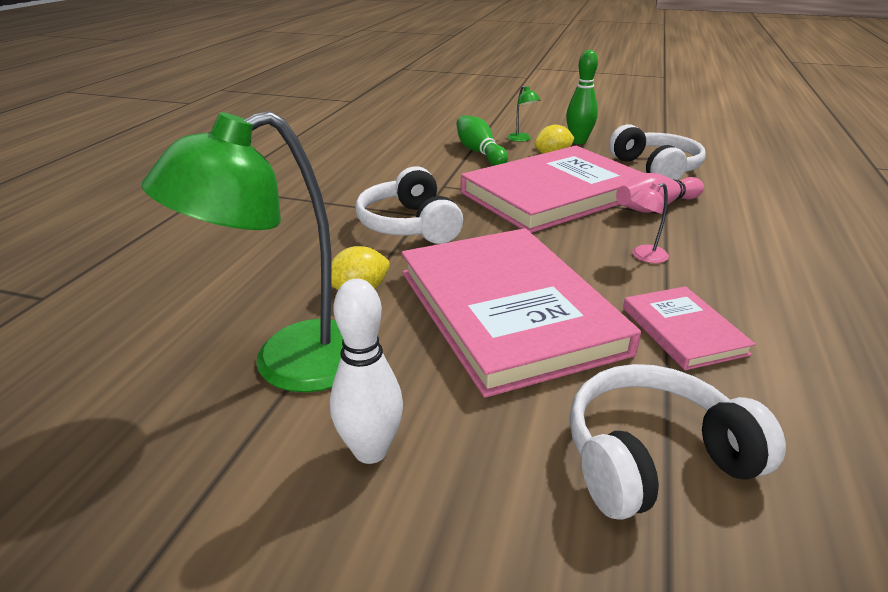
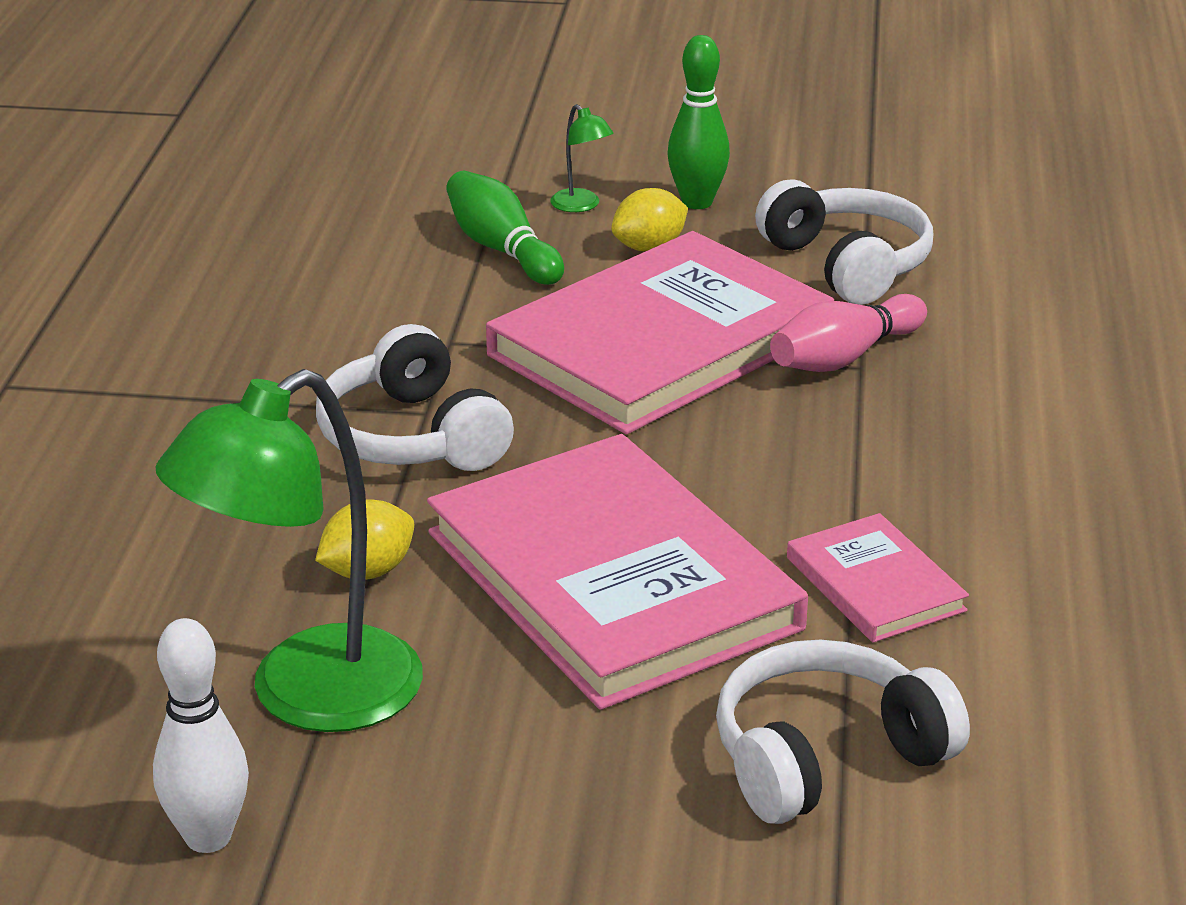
camera: 10 degrees left, 0 degrees up
white bowling pin [330,279,403,464] -> white bowling pin moved to [153,618,249,853]
pink lamp [629,183,669,263] -> none

